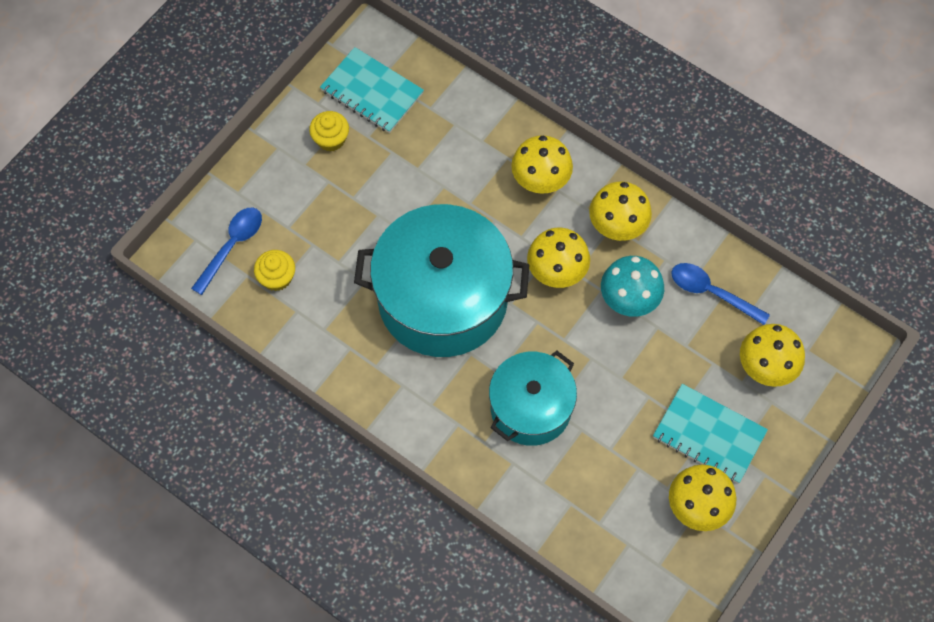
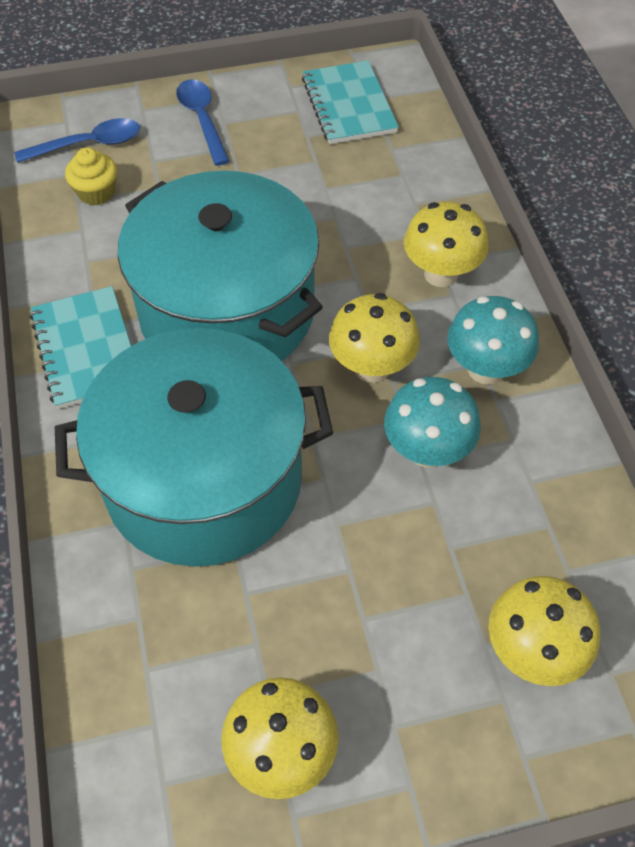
camera: 40 degrees right, 10 degrees down
yellow cupcake [309,111,349,152] -> none
turquoise pot [489,351,577,446] -> turquoise pot [55,328,333,567], size x1.65
yellow mushroom [589,182,652,241] -> turquoise mushroom [447,296,539,384]
turquoise notebook [653,384,768,484] -> turquoise notebook moved to [30,286,131,409]
blue spoon [671,263,770,325] -> blue spoon moved to [176,79,230,166]

